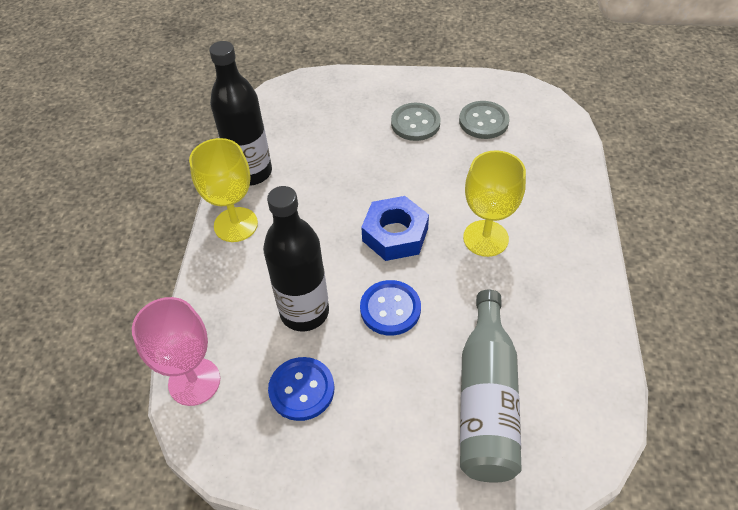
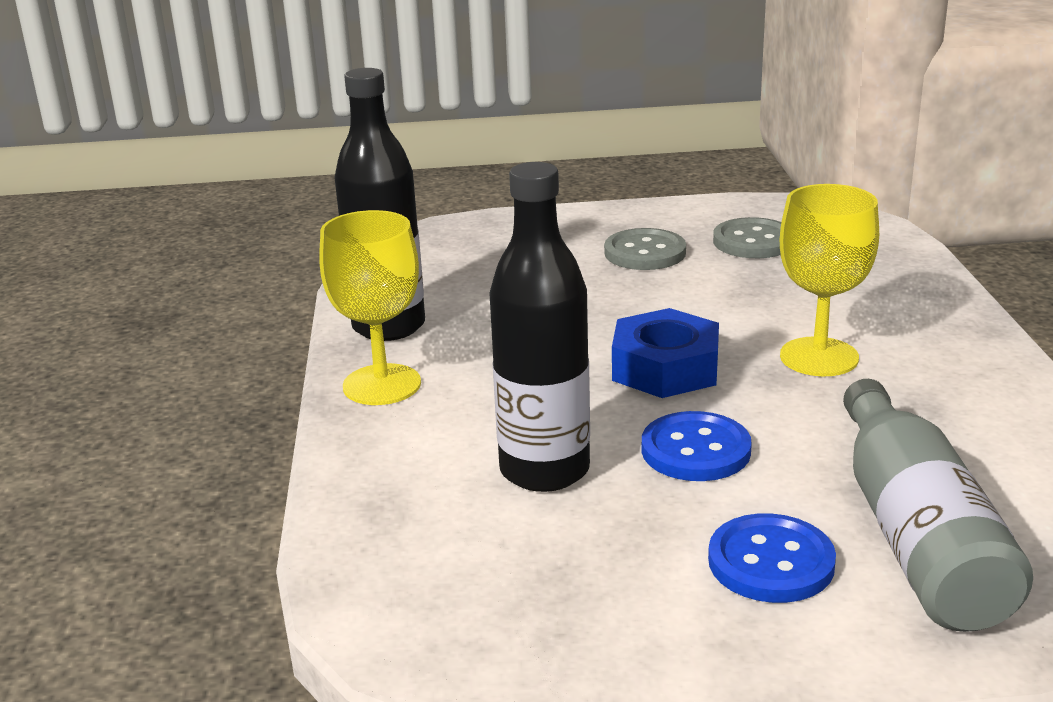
camera: 10 degrees left, 25 degrees down
pink goblet [132,297,220,406] -> none
blue button [268,357,334,421] -> blue button moved to [708,513,836,603]

